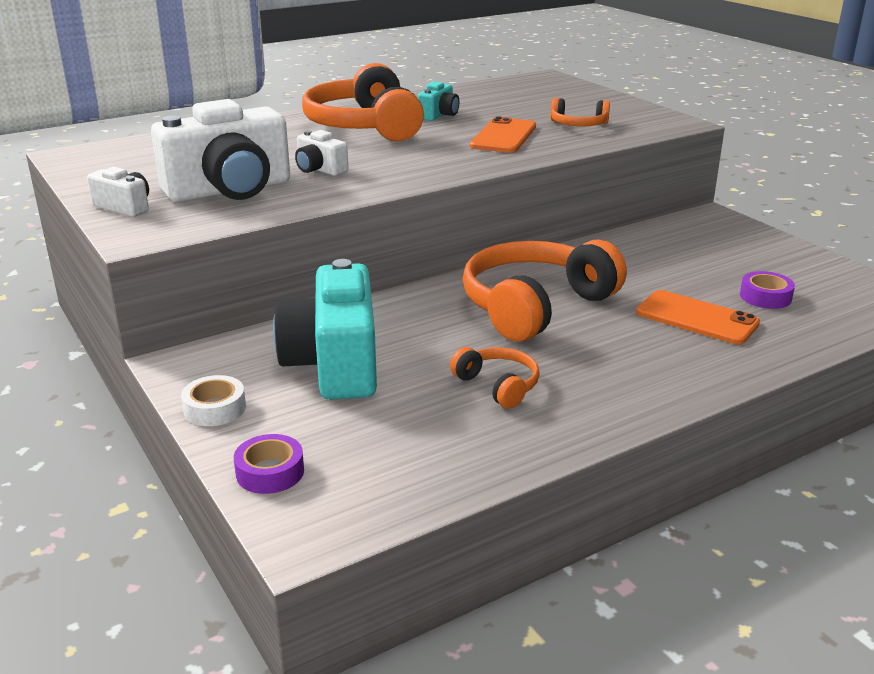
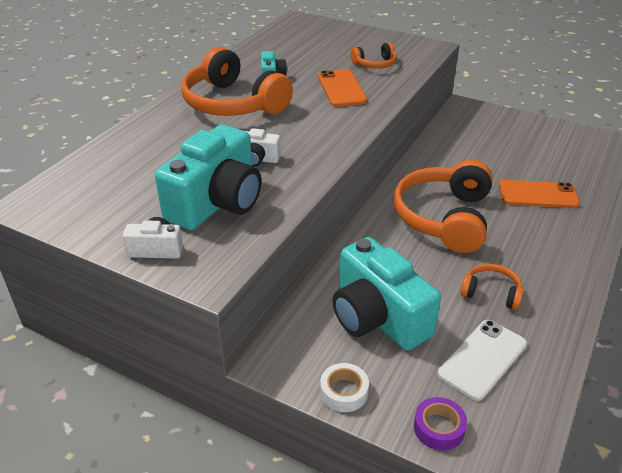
camera: 30 degrees left, 10 degrees up
white camera [151,99,290,202] -> turquoise camera [155,125,262,230]
purple tape [740,271,795,309] -> none
none -> white phone [438,320,527,401]

